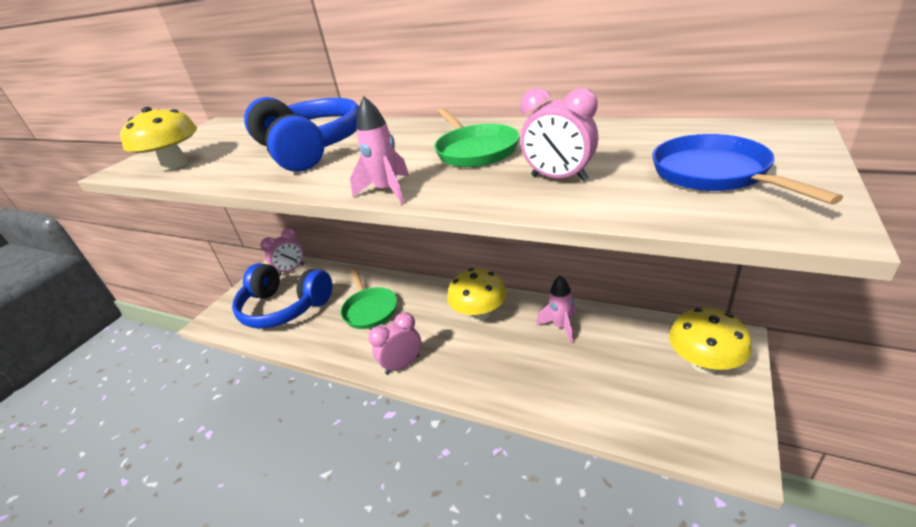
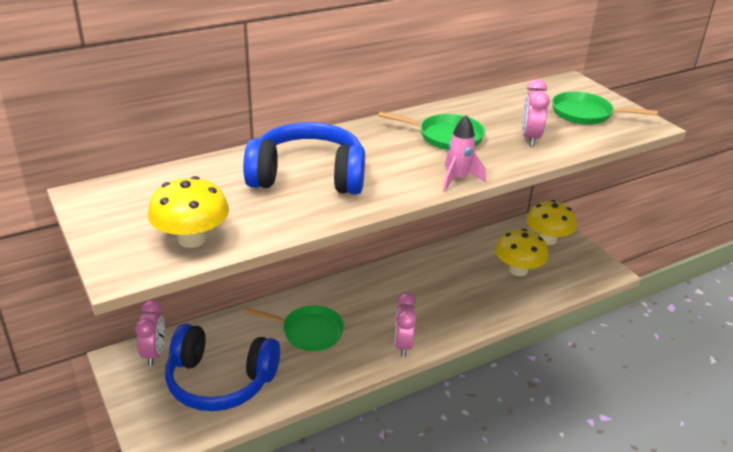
camera: 60 degrees left, 0 degrees up
blue headphones [232,263,332,329] -> blue headphones turned 45 degrees clockwise [165,324,280,411]
yellow mushroom [447,268,507,321] -> yellow mushroom moved to [495,229,549,276]
pink clock [520,88,598,181] -> pink clock turned 120 degrees clockwise [522,79,550,146]
pink rocket [536,276,577,344] -> none
blue pan [652,134,843,205] -> green pan [552,92,658,125]

